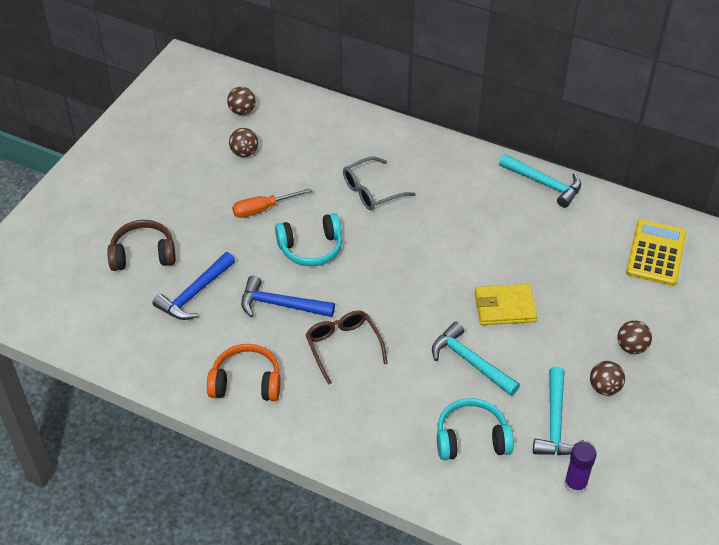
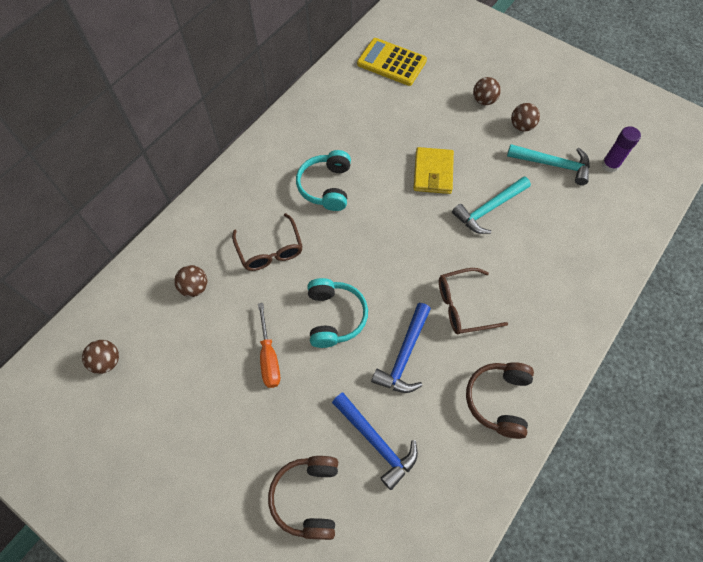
camera: 80 degrees left, 15 degrees up
orange headphones [207,344,281,401] -> brown headphones [466,362,534,439]
brown ball [229,128,258,157] -> brown ball moved to [174,265,208,297]
grey glasses [343,157,416,210] -> brown glasses [232,213,303,271]
turquoise headphones [437,398,514,460] -> turquoise headphones moved to [296,150,351,211]
turquoise hammer [499,154,581,208] -> none

